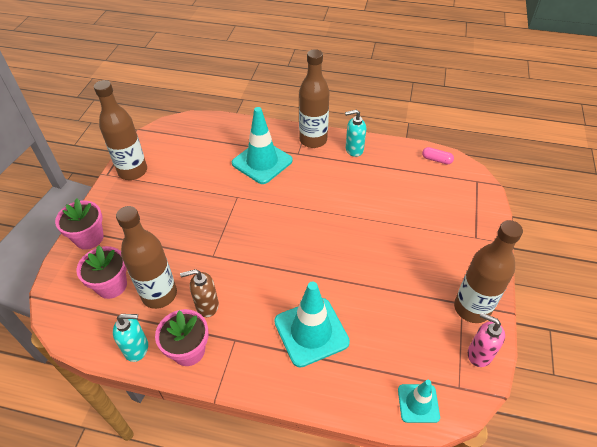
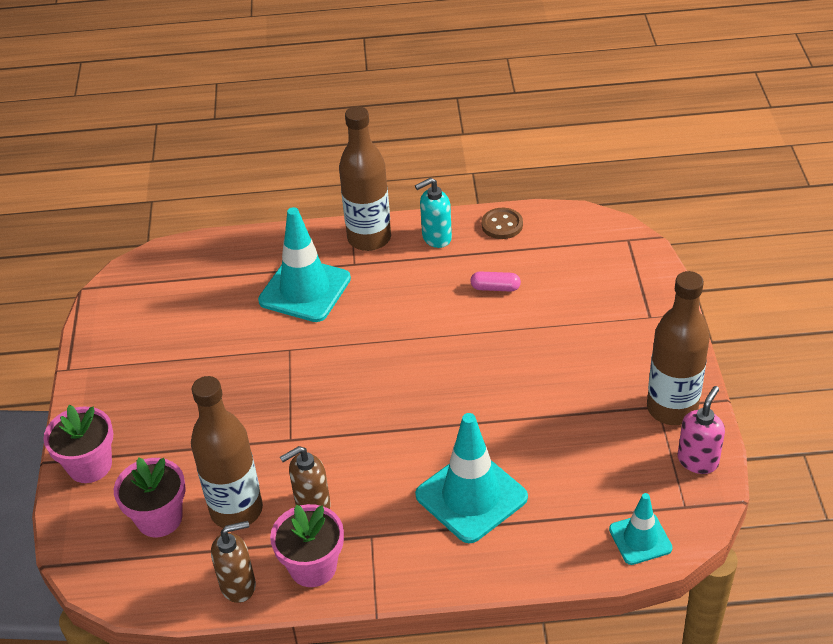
camera: 15 degrees left, 5 degrees down
brown bottle [94,80,147,180] -> none
turquoise soap dispenser [113,314,148,362] -> brown soap dispenser [211,521,256,603]
pink capsule [422,147,454,164] -> pink capsule moved to [470,271,521,292]
pink soap dispenser [468,312,505,367] -> pink soap dispenser turned 105 degrees clockwise [678,386,725,474]
none -> brown button [482,208,523,239]

